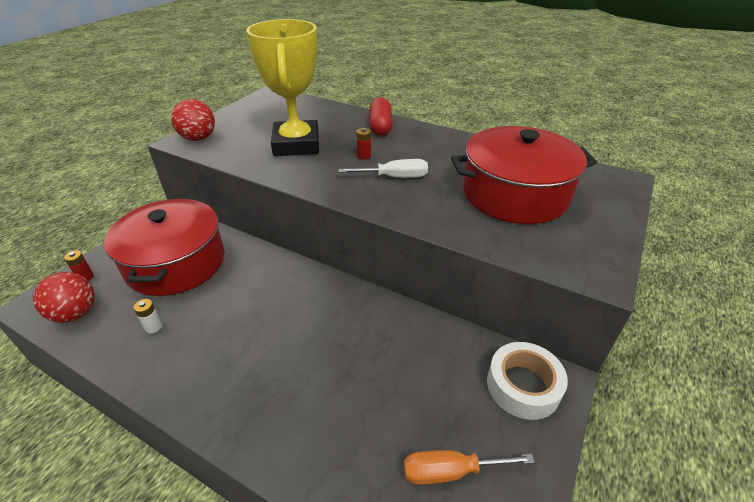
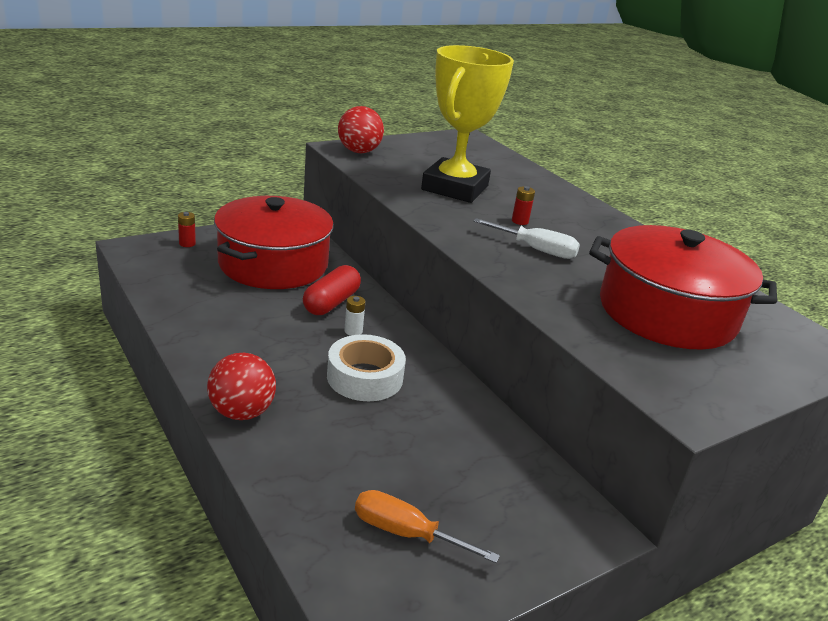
camera: 25 degrees right, 10 degrees down
red ball [33,272,95,323] -> red ball moved to [207,353,276,420]
white battery [134,299,163,333] -> white battery moved to [344,296,366,336]
red capsule [369,97,393,136] -> red capsule moved to [303,265,361,315]
white tape [487,342,568,420] -> white tape moved to [327,334,406,401]

